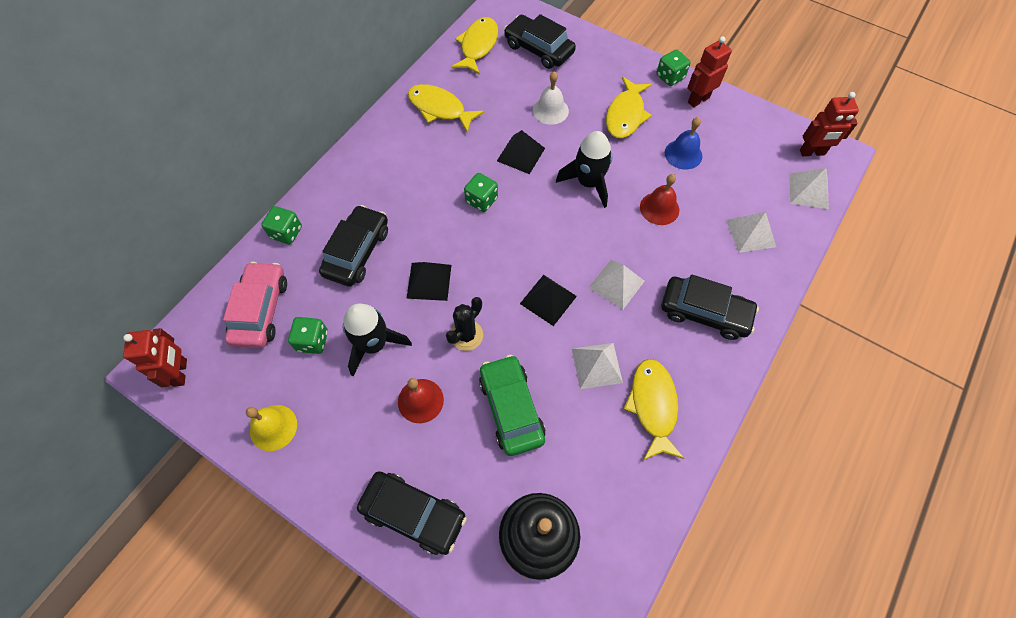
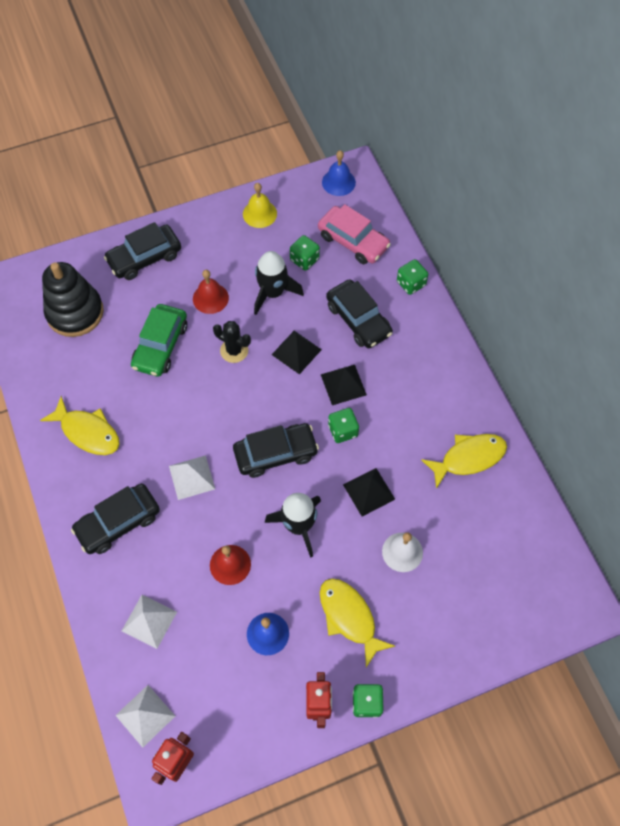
camera: 125 degrees right, 0 degrees up
red robot [123,328,187,388] -> blue bell [322,150,356,196]
black cactus [446,297,483,351] -> black cactus turned 45 degrees counterclockwise [213,321,251,363]
yellow fish [451,17,498,75] -> none
green car [479,355,546,456] -> green car turned 90 degrees clockwise [131,304,187,377]
black car [504,14,576,69] -> black car moved to [233,423,319,478]
black pyramid [520,275,577,326] -> black pyramid moved to [320,365,367,405]
white pyramid [572,343,623,389] -> none

